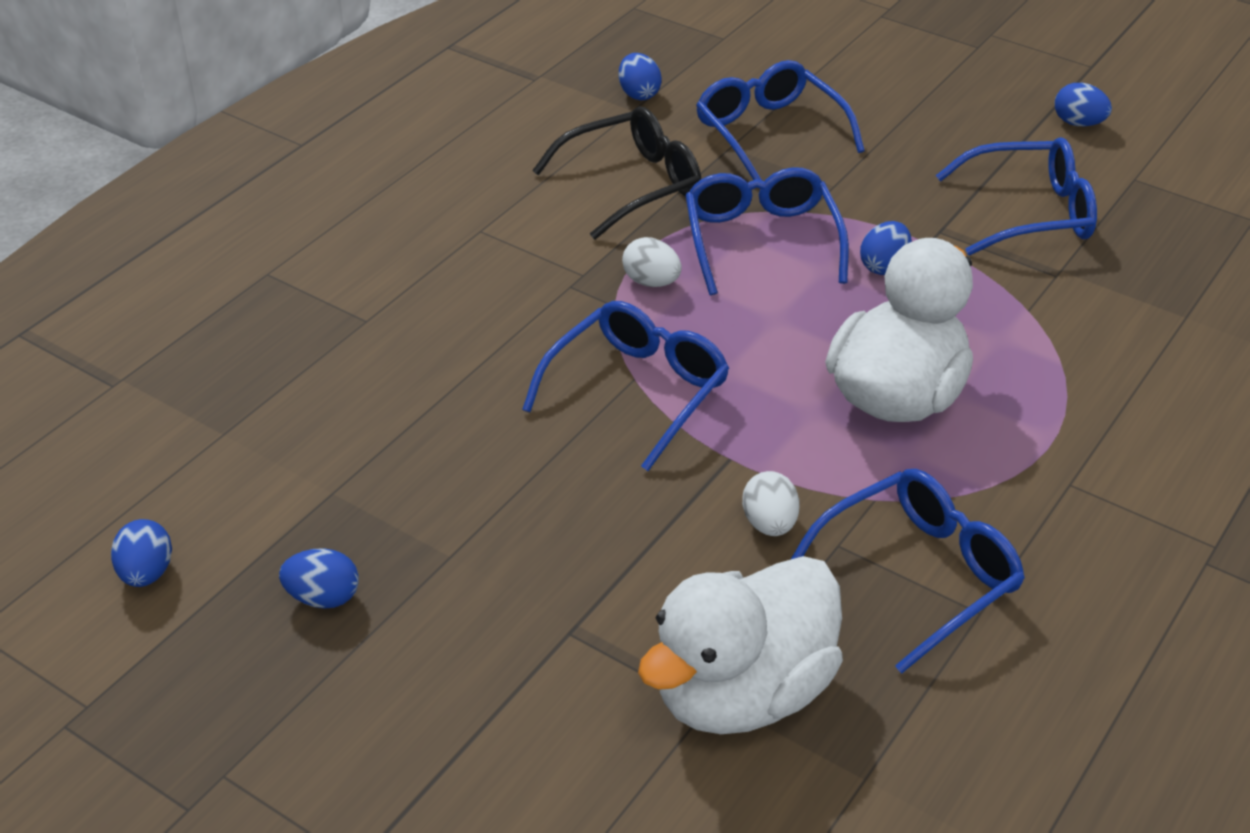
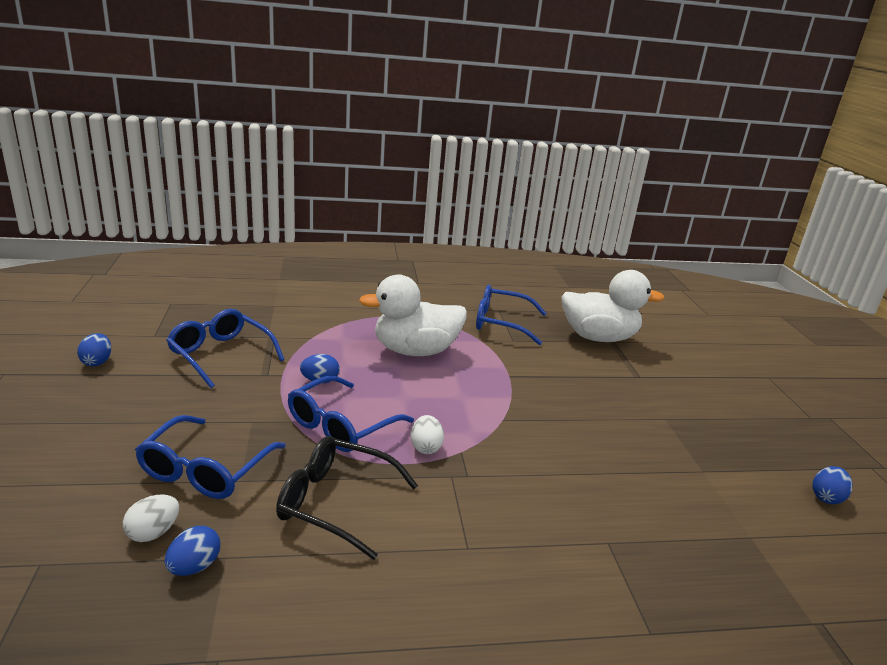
camera: 135 degrees left, 15 degrees down
blue egg [279,548,359,609] -> none
blue glasses [522,301,729,471] -> none
white egg [742,471,800,536] -> white egg moved to [123,495,179,542]

